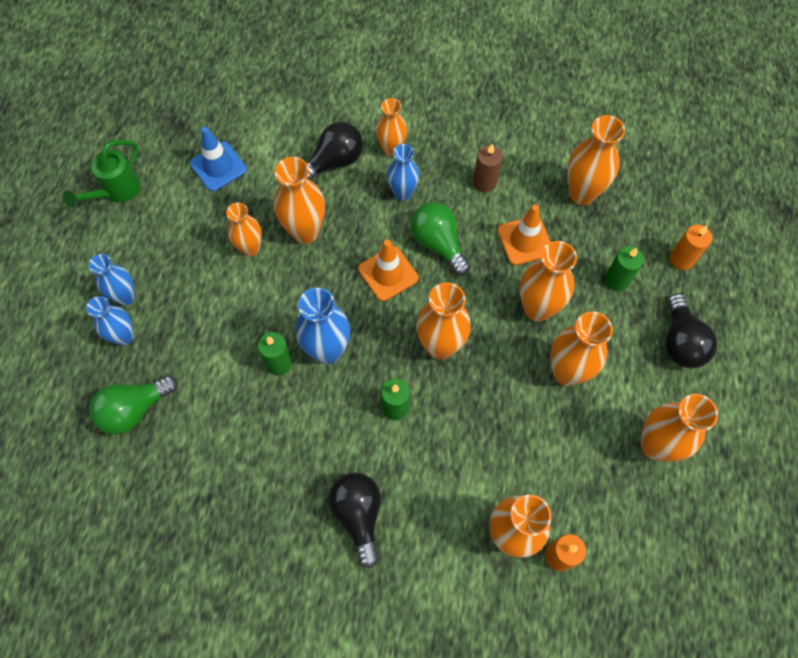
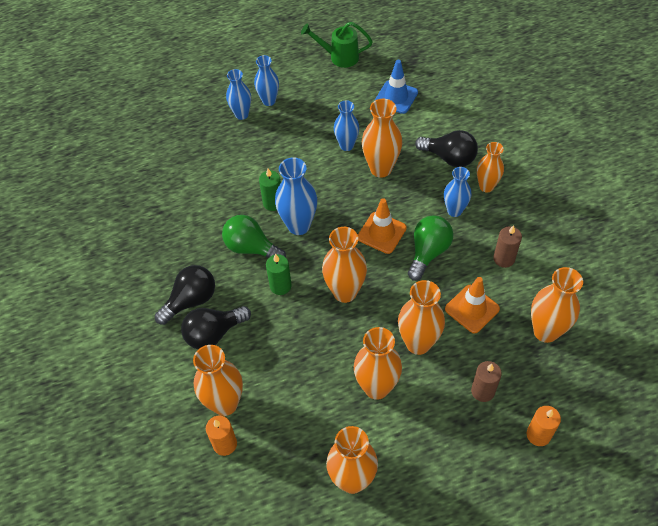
camera: 65 degrees right, 10 degrees down
green light bulb [89,375,178,435] -> green light bulb moved to [222,215,286,258]
orange vase [226,202,262,257] -> blue vase [334,100,359,151]
green candle [605,246,644,291] -> brown candle [471,361,502,402]
black light bulb [665,293,717,368] -> black light bulb moved to [181,306,251,349]

